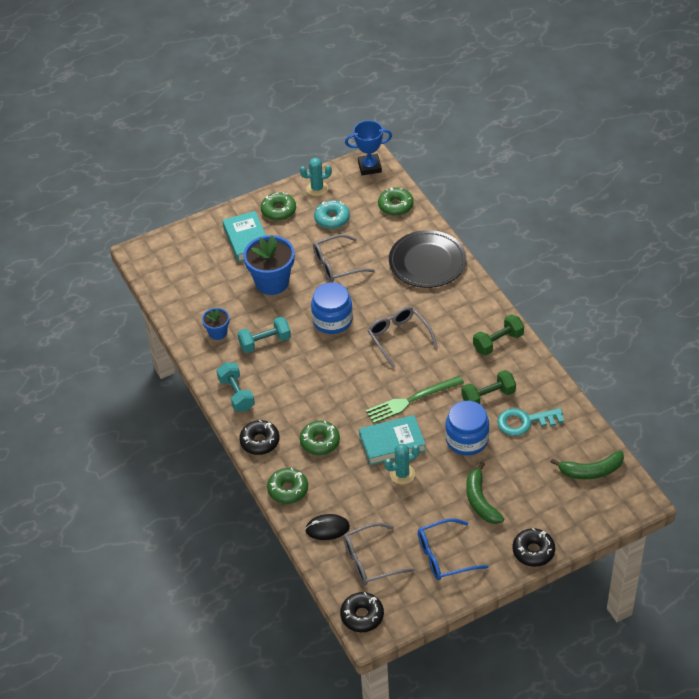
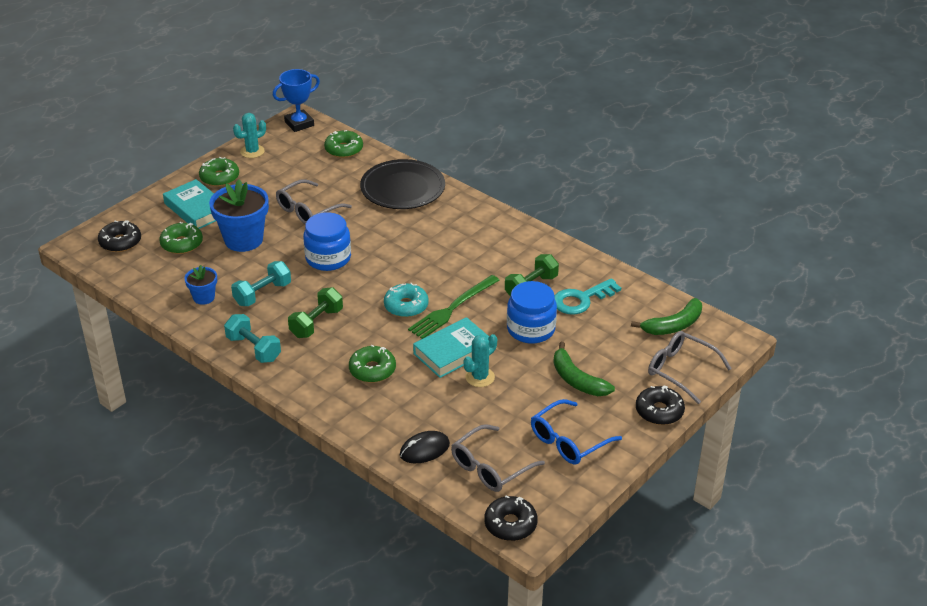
camera: 25 degrees left, 10 degrees down
black donut [239,420,280,455] -> black donut moved to [98,220,141,252]
green donut [267,468,308,504] -> green donut moved to [159,222,203,254]
turquoise donut [314,200,350,229] -> turquoise donut moved to [384,283,429,318]
grey glasses [368,306,437,368] -> grey glasses moved to [648,331,732,404]
green dumbbell [473,314,524,355] -> green dumbbell moved to [288,287,343,338]

